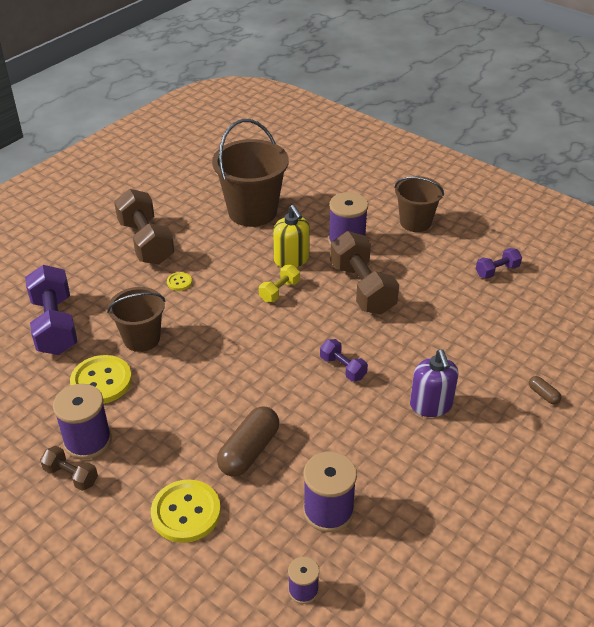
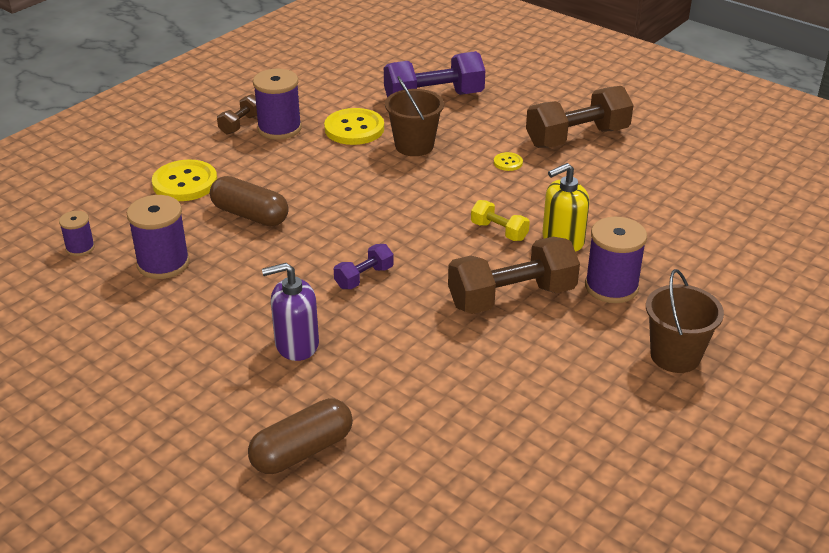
camera: 90 degrees right, 5 degrees down
brown bucket [212,119,289,227] -> none
purple dumbbell [476,248,522,279] -> none
brown capsule [529,376,561,404] -> brown capsule [248,398,353,474], size x2.15

